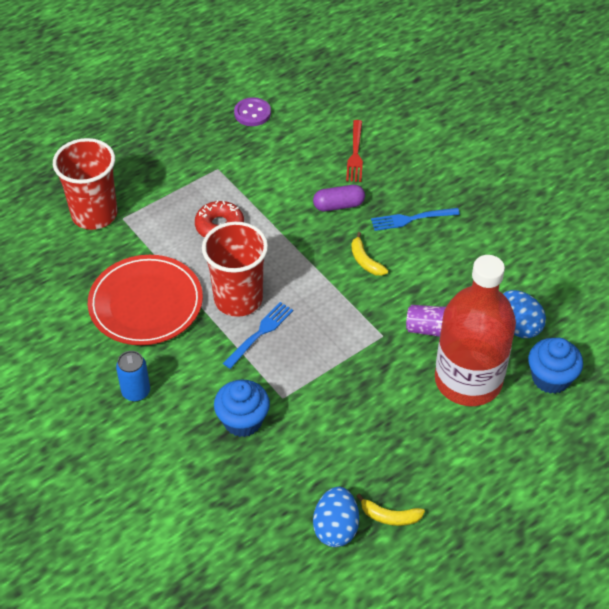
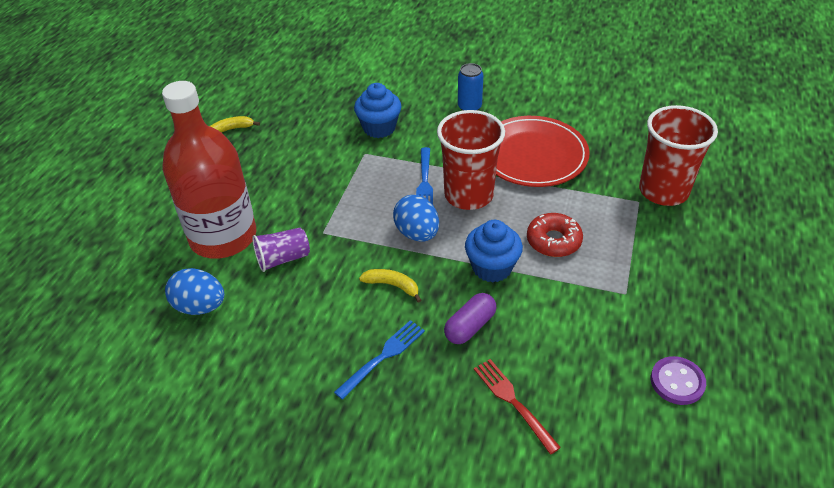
camera: 145 degrees right, 5 degrees down
blue egg [313,487,359,547] -> blue egg moved to [393,195,439,242]
blue cupcake [528,338,583,394] -> blue cupcake moved to [465,220,523,282]

